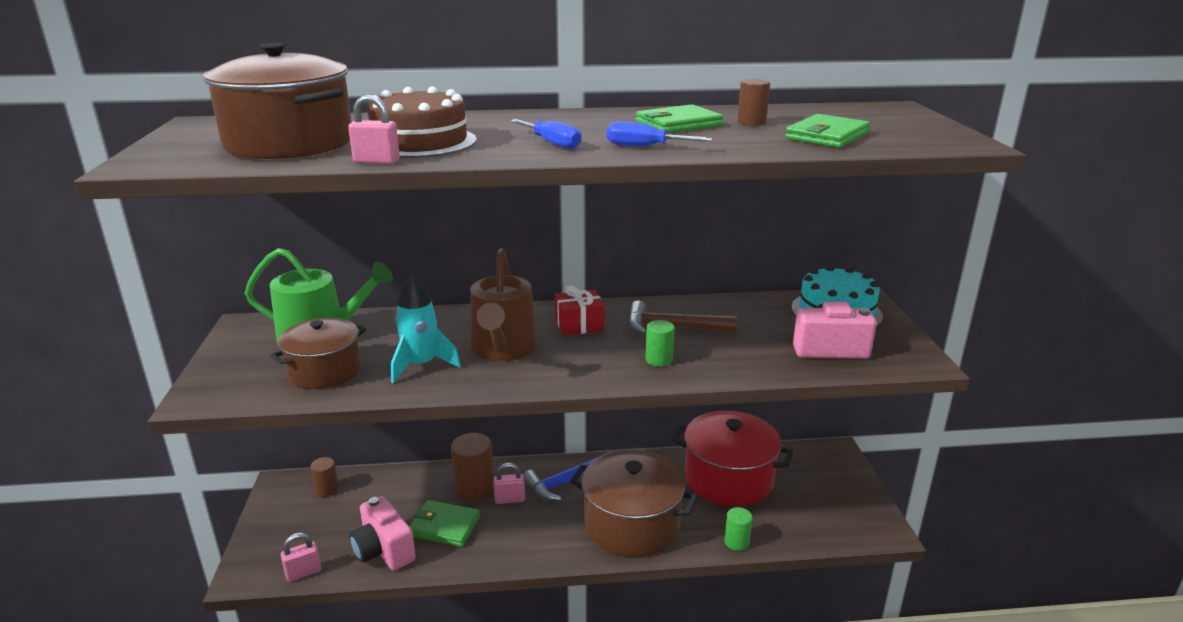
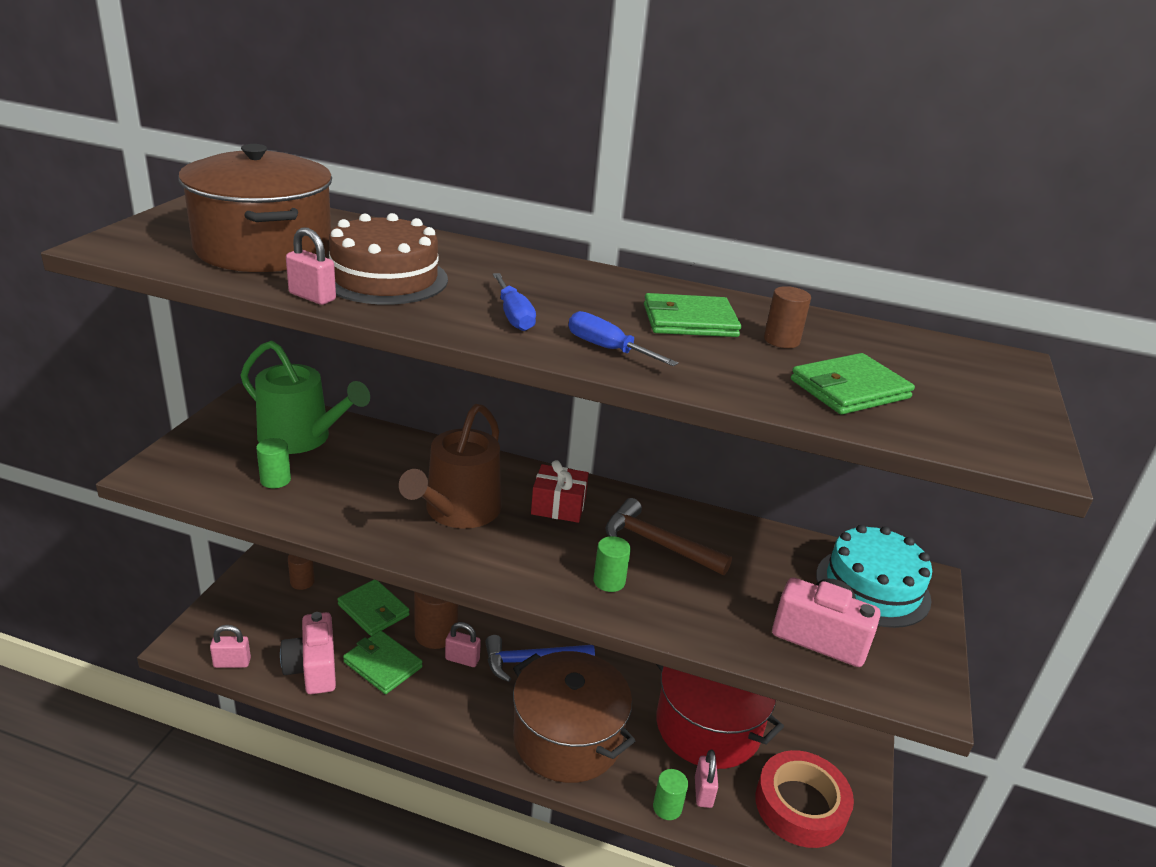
camera: 20 degrees right, 5 degrees up
brown pot [270,318,366,389] -> green cylinder [256,438,291,488]
turquoise rocket [391,275,461,383] -> none
none -> green wallet [337,580,410,636]
none -> pink padlock [695,750,718,808]
none -> red tape [755,750,854,848]

